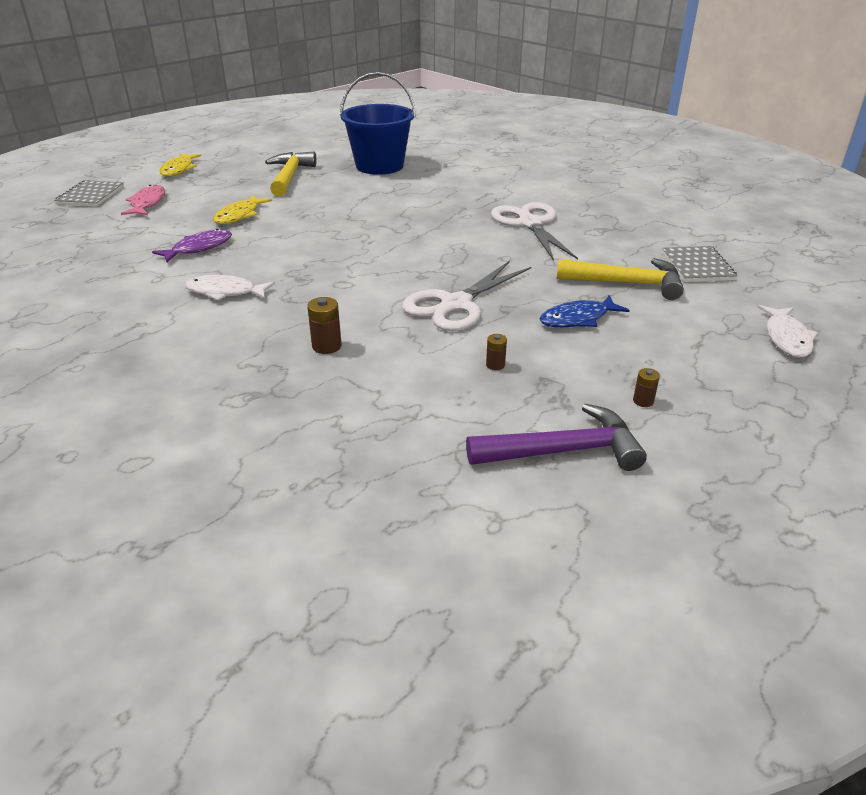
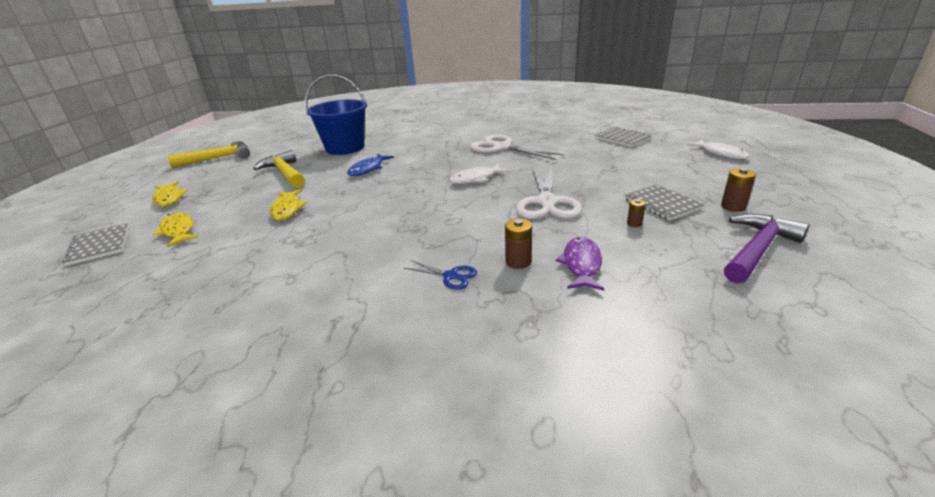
camera: 35 degrees left, 5 degrees down
pink fish [121,185,165,215] -> yellow fish [153,213,198,247]
purple fish [152,229,232,262] -> purple fish moved to [556,237,604,291]
white fish [185,275,275,301] -> white fish moved to [449,164,510,184]
blue fish [540,295,630,327] -> blue fish moved to [347,154,394,176]
yellow hammer [557,258,684,300] -> yellow hammer moved to [167,141,250,168]
brown battery [633,368,660,407] -> brown battery [721,168,756,212], size x1.60
none -> blue scissors [404,260,477,290]
none -> grey notebook [624,184,705,221]

